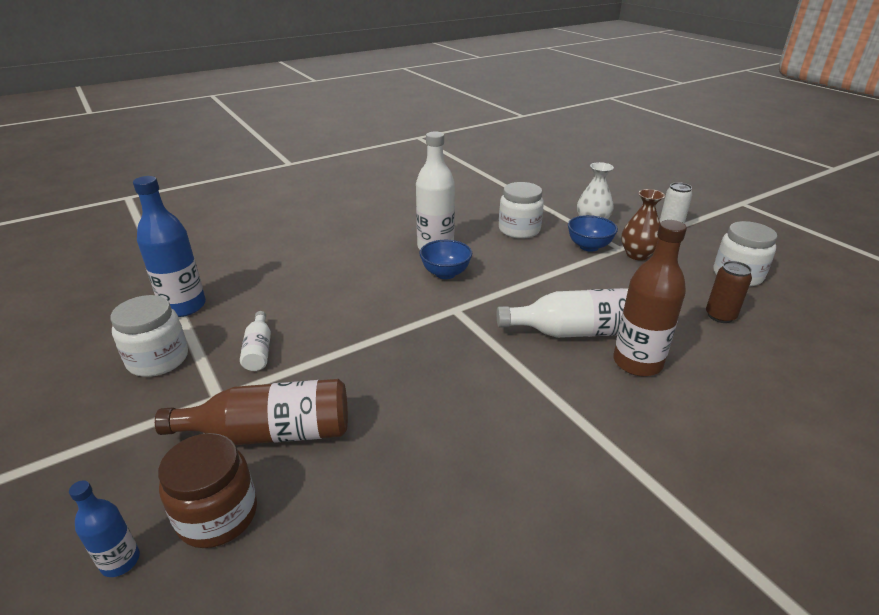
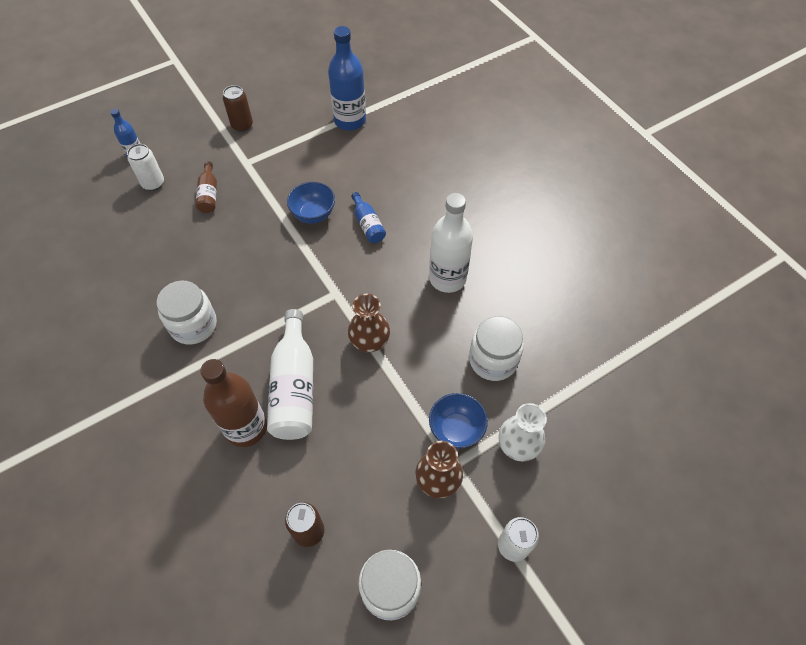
camera: 90 degrees right, 25 degrees up
white jar [110,295,188,377] -> white jar moved to [157,281,217,344]
brown bottle [155,379,348,445] -> brown bottle [196,161,217,213], size x0.53
brown jar [158,433,257,548] -> white can [127,144,164,191]
white bottle [240,311,271,371] -> none
blue bowl [419,240,472,279] -> blue bowl moved to [287,182,335,224]
none -> brown can [223,85,253,132]
none -> brown vase [348,294,390,353]
none -> blue bottle [351,192,386,243]

